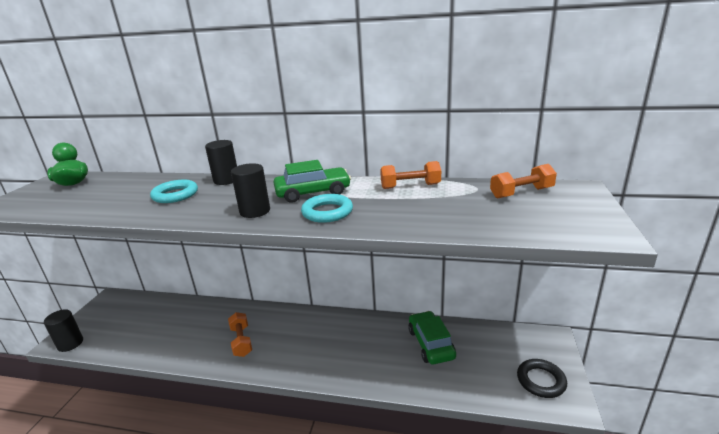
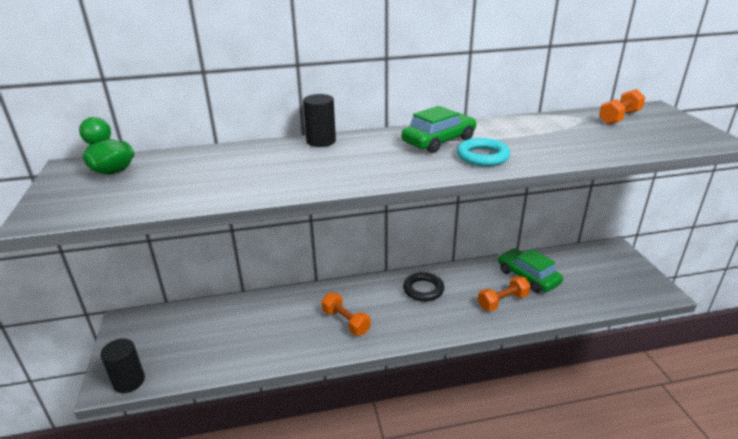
camera: 25 degrees left, 5 degrees up
turquoise ring [150,180,198,203] -> none
black cylinder [231,163,270,218] -> none
orange dumbbell [380,161,441,189] -> orange dumbbell moved to [478,276,530,311]
black ring [517,359,567,398] -> black ring moved to [403,272,444,301]

